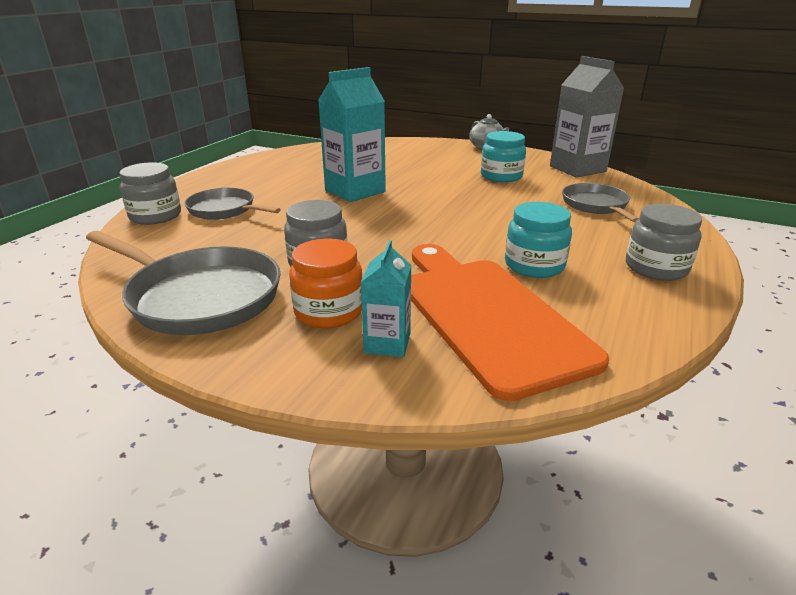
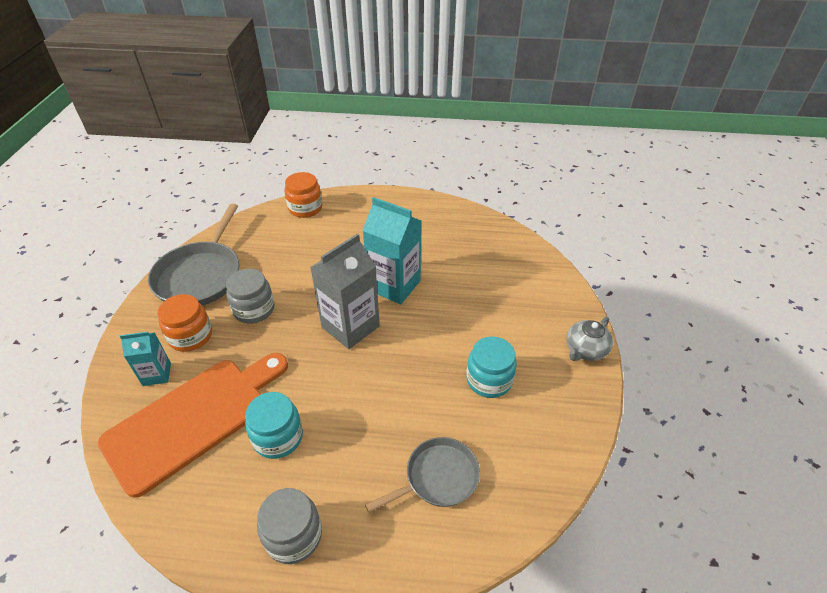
camera: 70 degrees right, 15 degrees up
grey jar [119,162,181,225] -> orange jar [285,172,322,218]
grey pan [184,188,281,220] -> none
grey carton [550,56,624,178] -> grey carton moved to [310,234,380,349]

